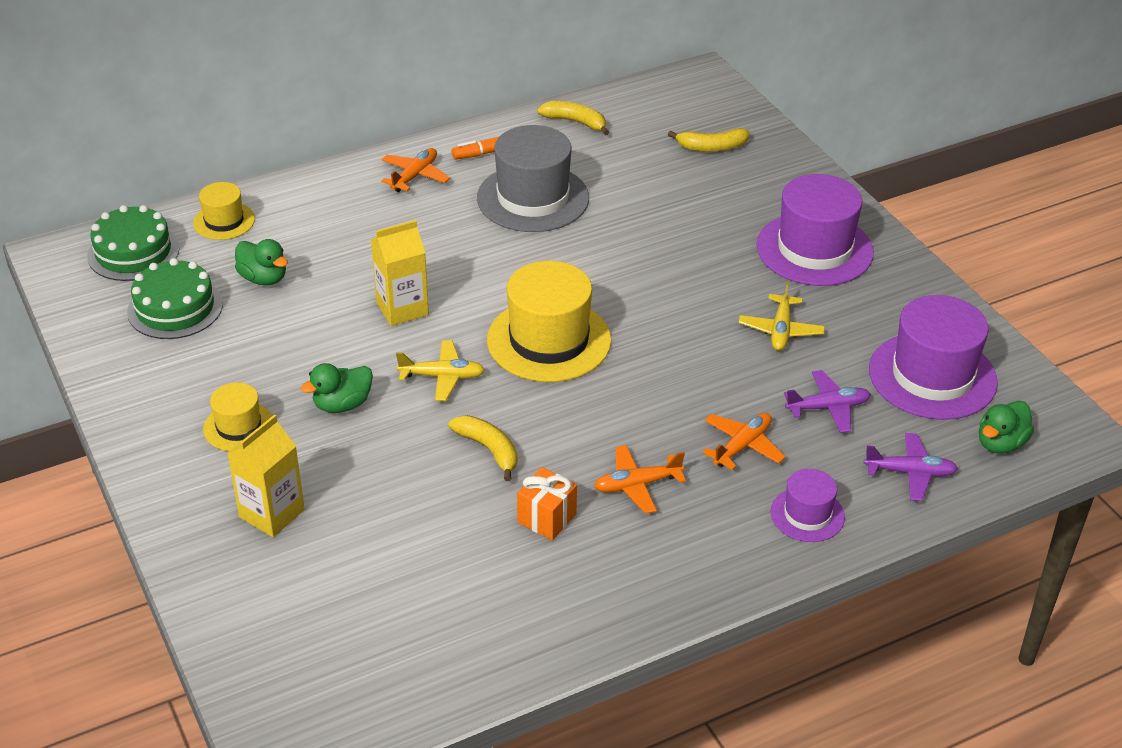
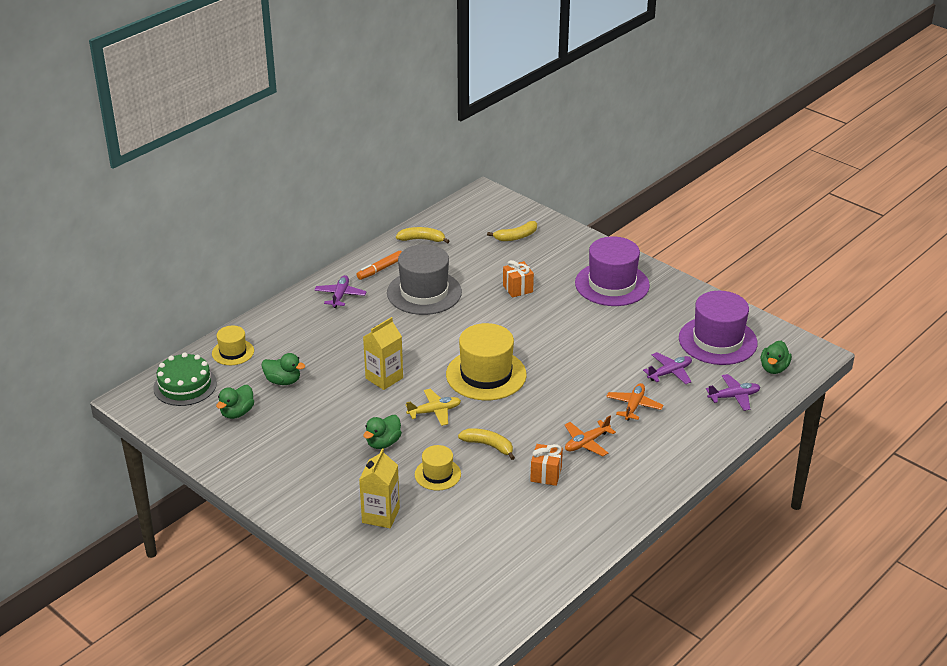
camera: 20 degrees left, 5 degrees down
green cake [127,258,223,339] -> green duck [216,385,254,419]
yellow hat [203,383,272,451] -> yellow hat moved to [415,445,461,491]
orange plane [381,148,450,192] -> purple plane [314,275,366,308]
yellow plane [739,281,825,351] -> none
purple hat [771,469,845,542] -> none
none -> orange gift [503,260,534,298]

